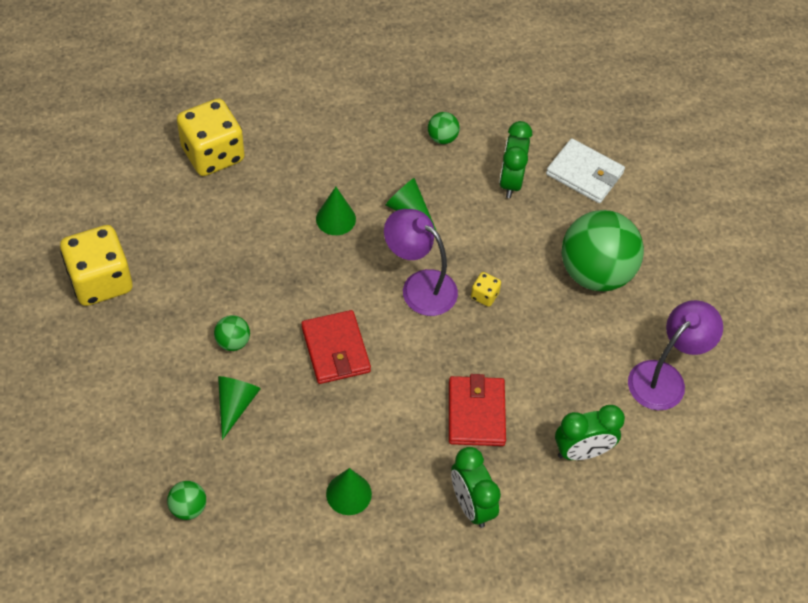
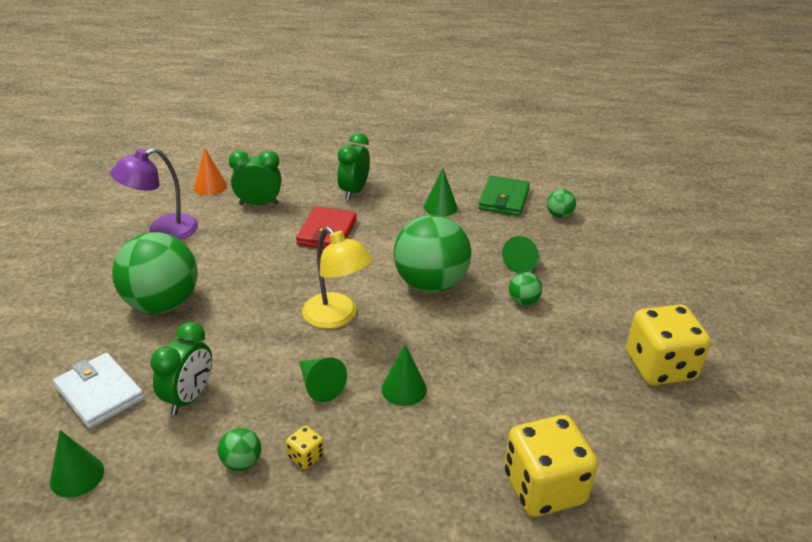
camera: 165 degrees left, 20 degrees down
red wallet [301,310,371,384] -> green ball [393,215,471,293]
purple lamp [384,209,458,316] -> yellow lamp [302,227,373,329]
green clock [451,447,501,528] -> green clock turned 150 degrees counterclockwise [337,133,370,200]
yellow dice [471,272,501,307] -> yellow dice moved to [286,426,324,469]
none -> green cone [50,430,104,498]
none -> orange cone [194,148,227,196]
none -> green wallet [478,175,530,216]

